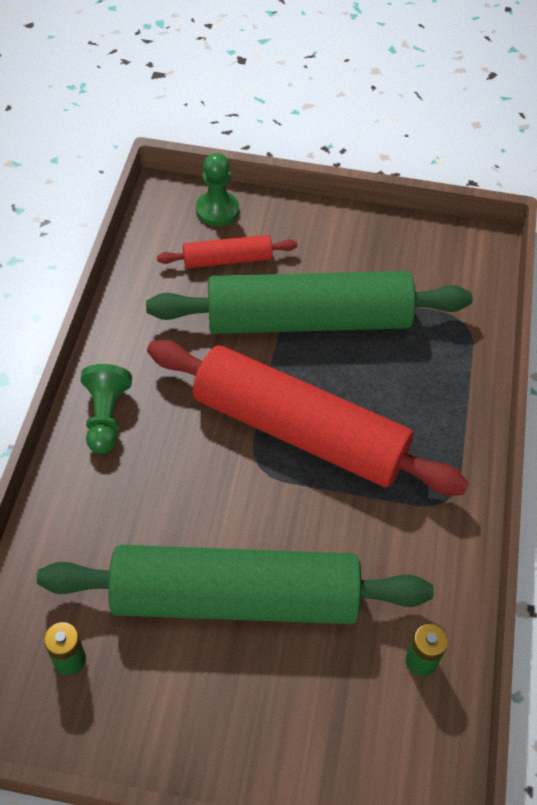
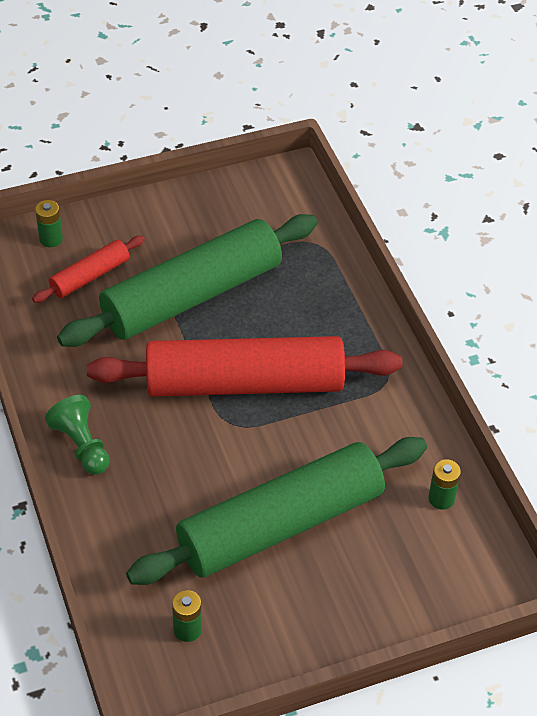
camera: 30 degrees left, 5 degrees down
green pawn [196,153,239,226] -> green battery [35,200,63,247]

